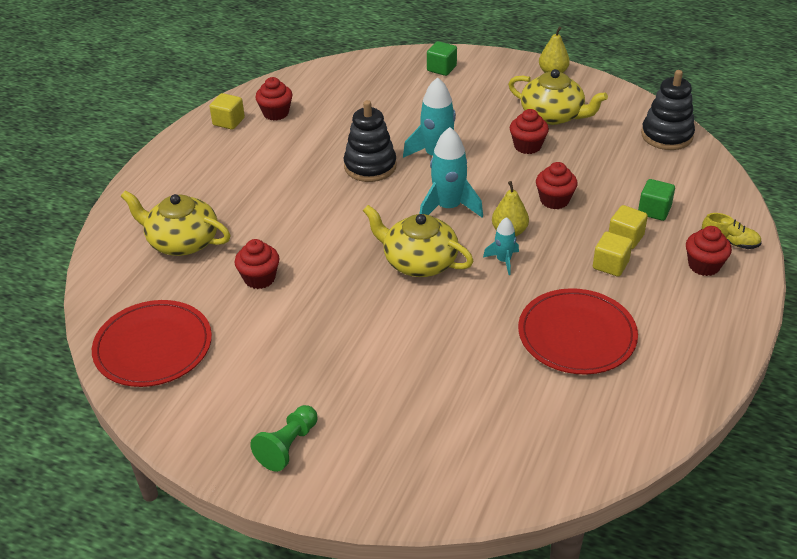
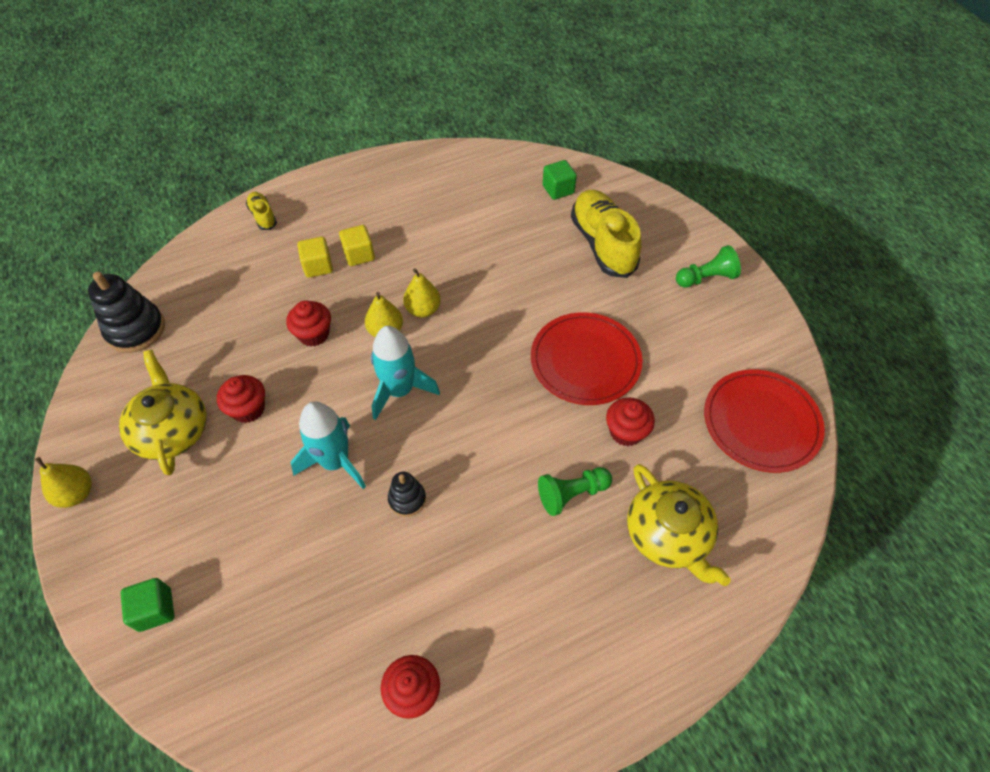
camera: 140 degrees left, 15 degrees up
yellow cube [210,93,245,130] -> none
black stacking toy [344,100,397,182] -> black stacking toy [388,472,426,517], size x0.56
yellow teapot [363,205,474,277] -> none
turquoise rocket [483,217,519,275] -> yellow pear [403,268,441,317]
red plate [518,288,638,374] -> red plate moved to [531,312,642,405]
green cube [638,179,675,221] -> green cube moved to [543,160,577,200]
red cupcake [686,226,732,276] -> none
none -> green pawn [538,467,612,516]
none -> yellow shoe [571,190,642,278]

